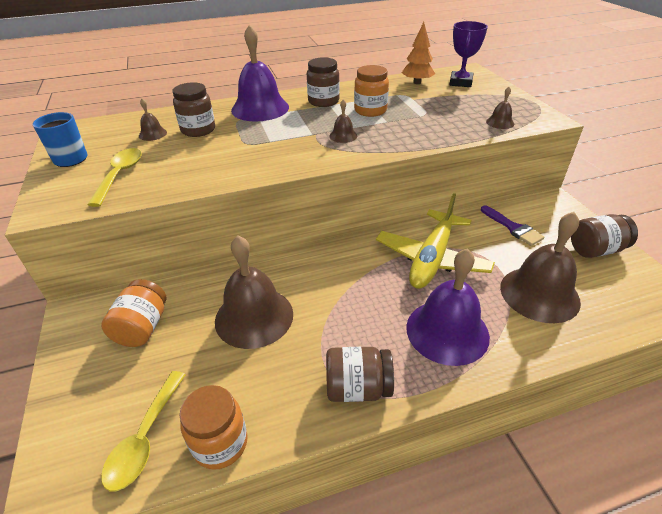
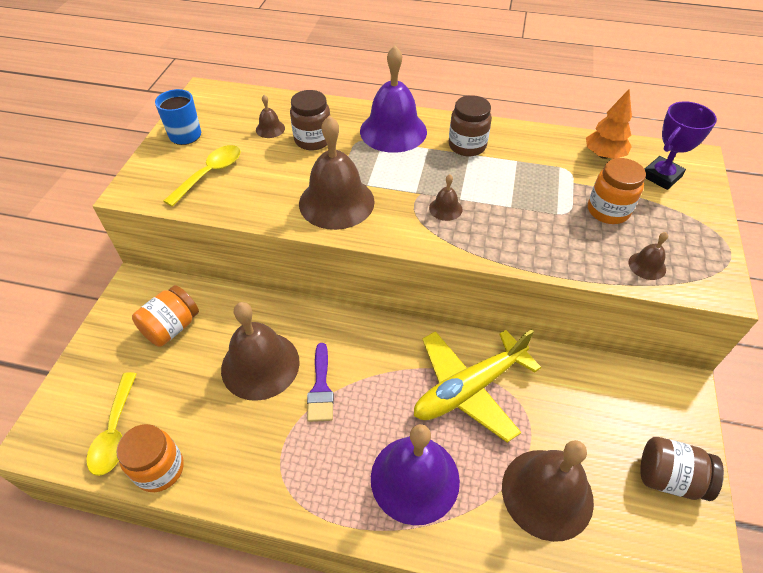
camera: 30 degrees right, 10 degrees up
yellow spoon [101,371,186,491] -> yellow spoon turned 45 degrees counterclockwise [86,372,137,476]
brown jar [326,347,394,402] -> none
orange jar [354,65,389,117] -> orange jar moved to [588,158,646,224]
purple brush [481,205,545,246] -> purple brush moved to [307,343,334,422]
none -> brown bell [299,116,375,230]

